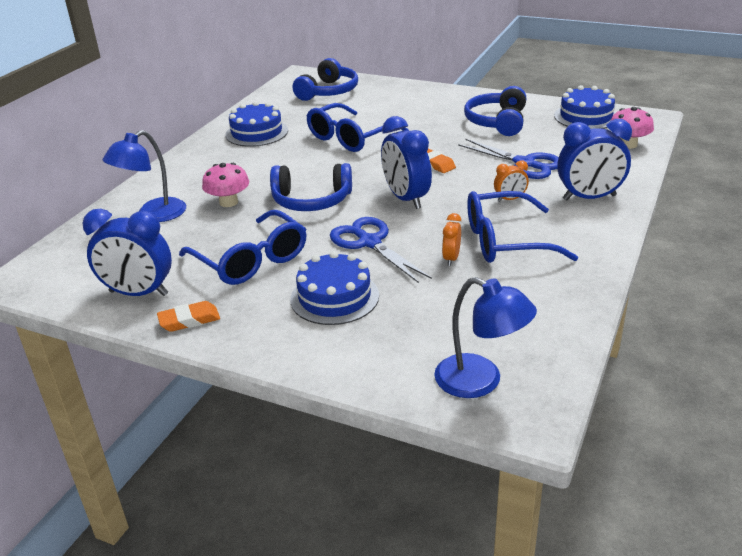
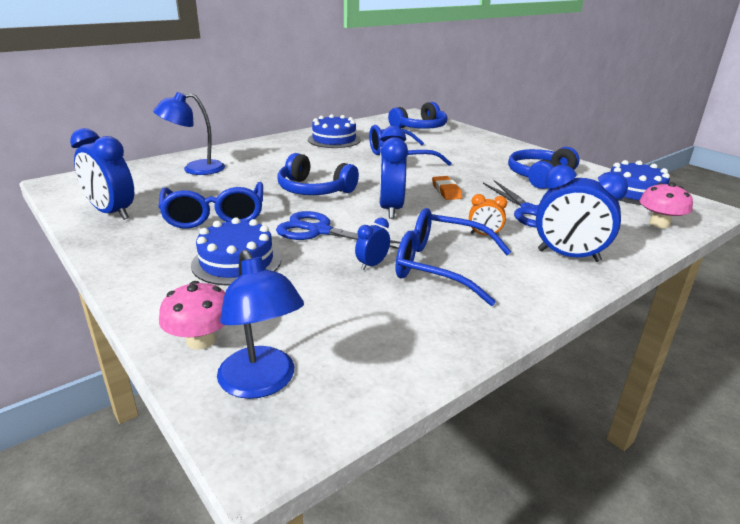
camera: 25 degrees right, 5 degrees down
orange eraser [157,301,220,332] -> none
pink mushroom [202,163,249,207] -> pink mushroom moved to [159,281,225,350]
blue scissors [330,217,432,283] -> blue scissors turned 60 degrees counterclockwise [276,211,401,249]
orange clock [442,213,461,266] -> blue clock [355,218,390,270]

